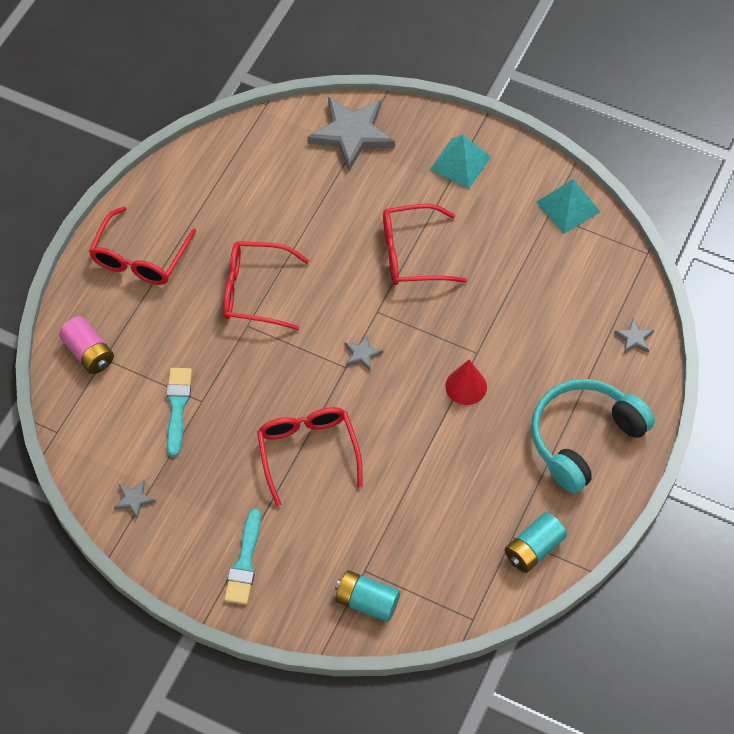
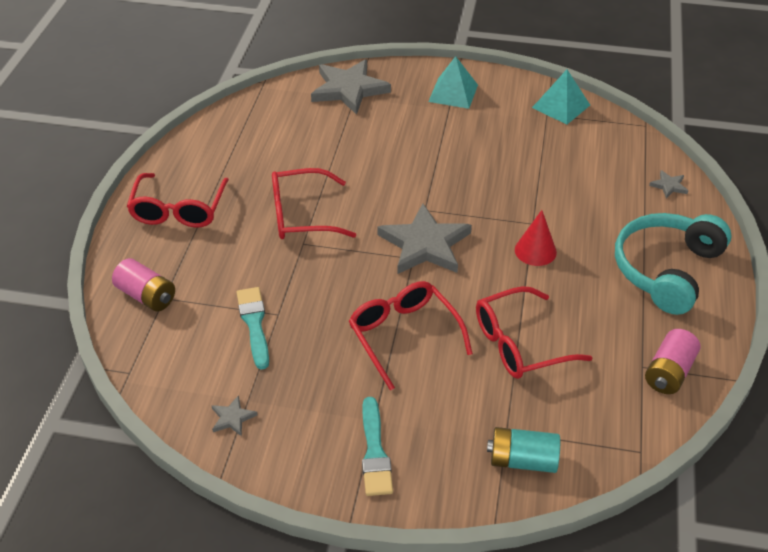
camera: 15 degrees left, 15 degrees down
grey star [345,335,383,371] -> grey star [377,203,472,274], size x2.35
red glasses [383,204,467,285] -> red glasses moved to [476,286,593,379]
turquoise battery [505,512,567,573] -> pink battery [645,329,700,394]

